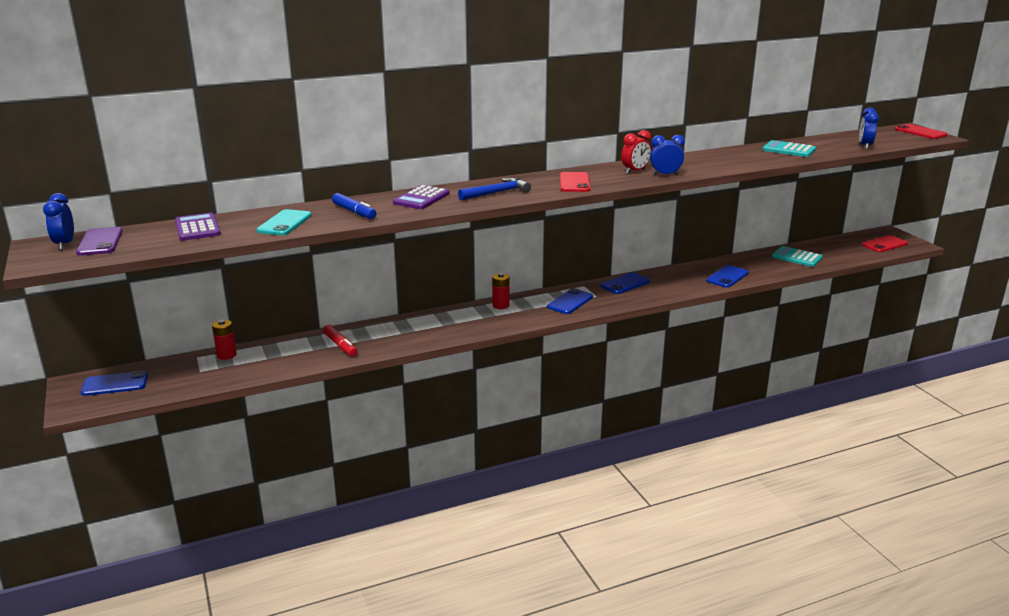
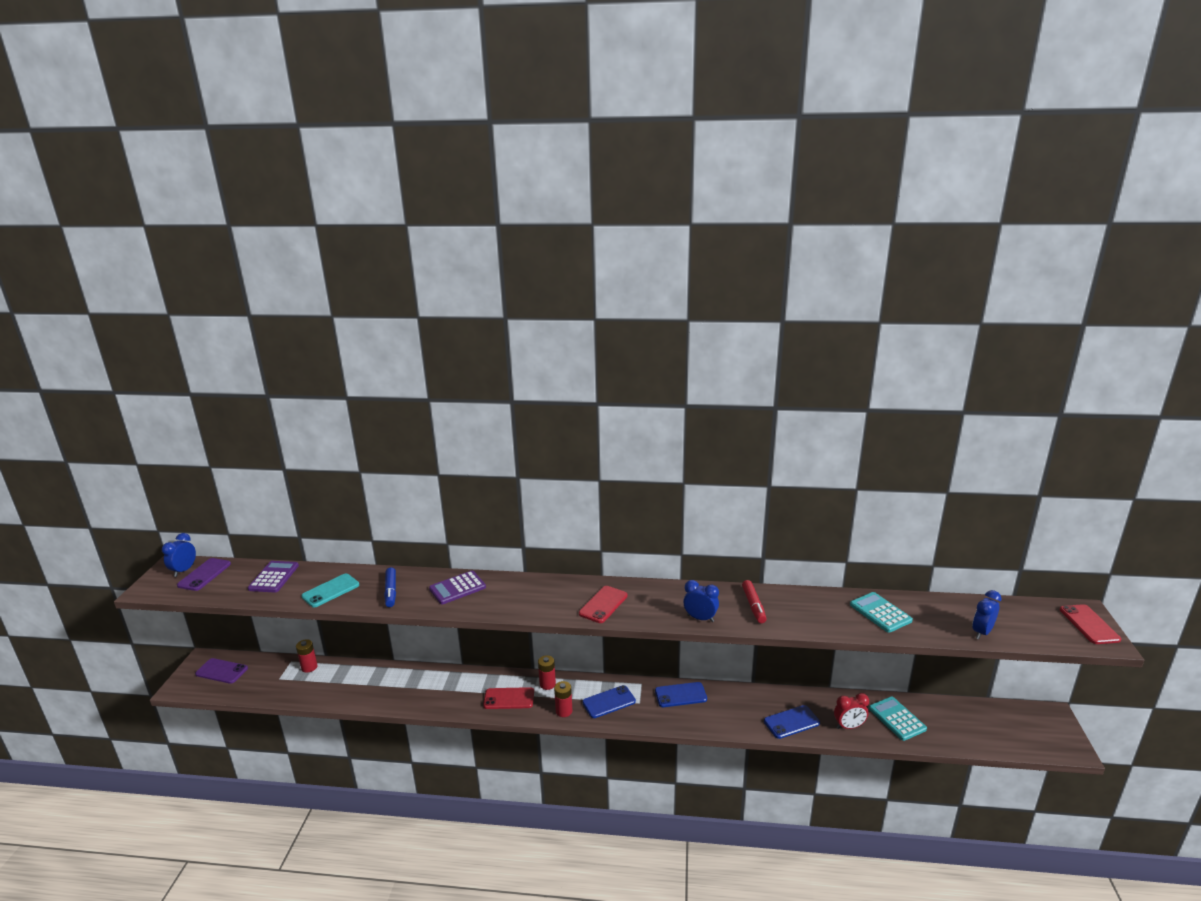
camera: 30 degrees right, 0 degrees up
blue phone [81,371,148,396] -> purple phone [195,658,248,684]
red marker [323,324,357,357] -> red marker moved to [742,580,767,623]
blue hammer [458,178,531,200] -> none
red clock [621,130,651,174] -> red clock moved to [834,693,869,729]
red phone [862,235,908,252] -> red phone moved to [483,687,534,709]
none -> red battery [554,681,572,717]

